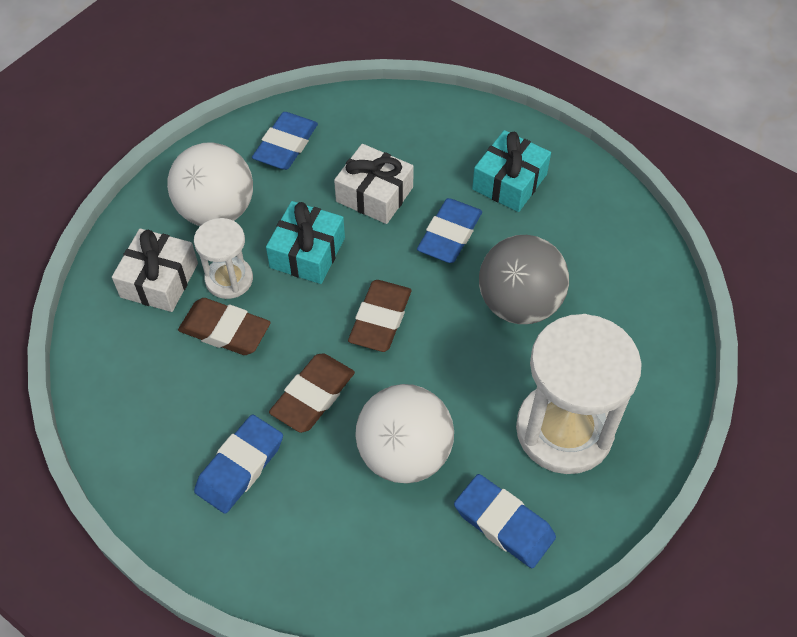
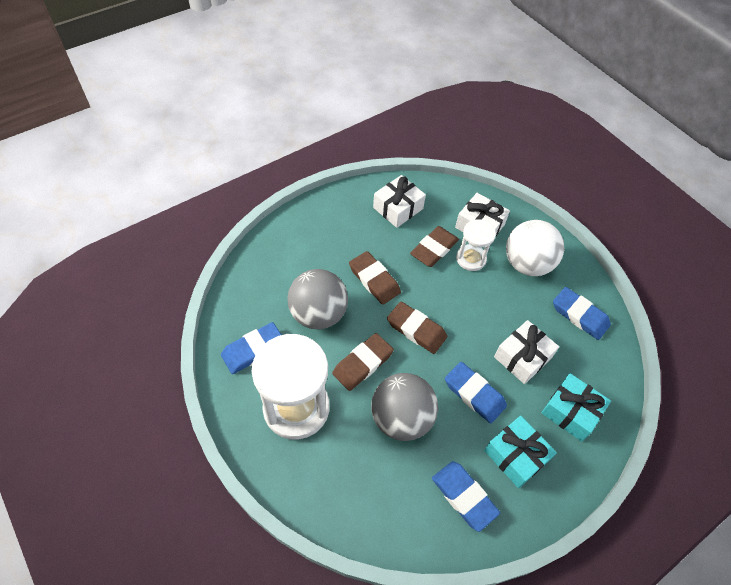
camera: 105 degrees right, 0 degrees up
blue eraser [194,414,283,514] -> blue eraser moved to [432,461,500,532]
turquoise gift [266,201,345,284] -> turquoise gift moved to [542,373,611,442]
white ball [355,384,454,483] -> grey ball [287,269,348,329]
none -> brown eraser [332,333,394,391]
none -> white gift [373,175,426,228]

